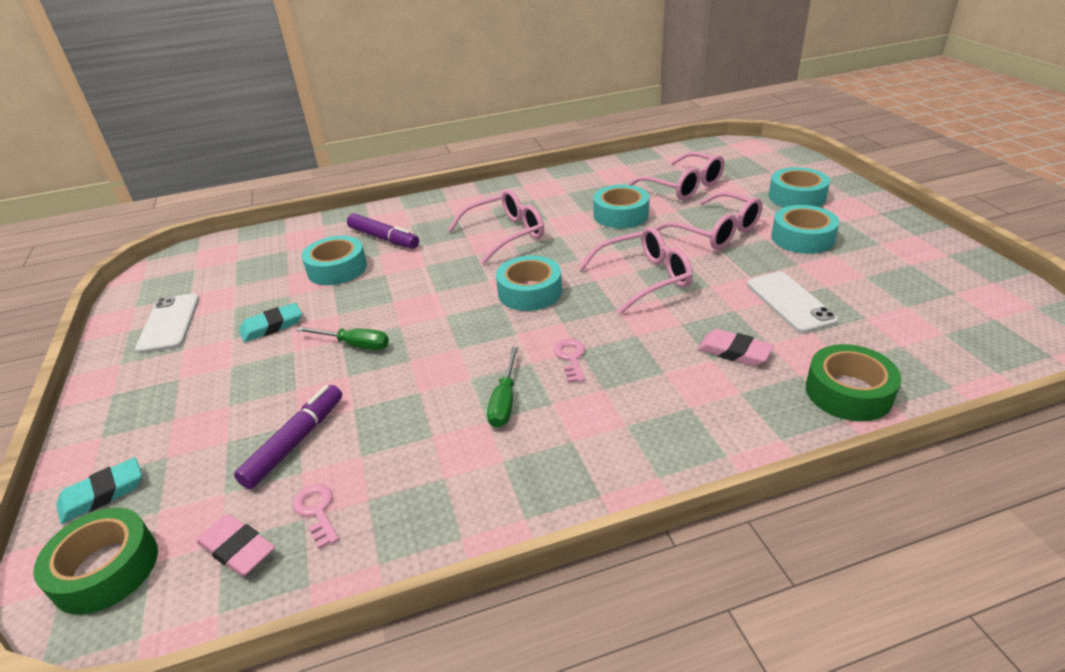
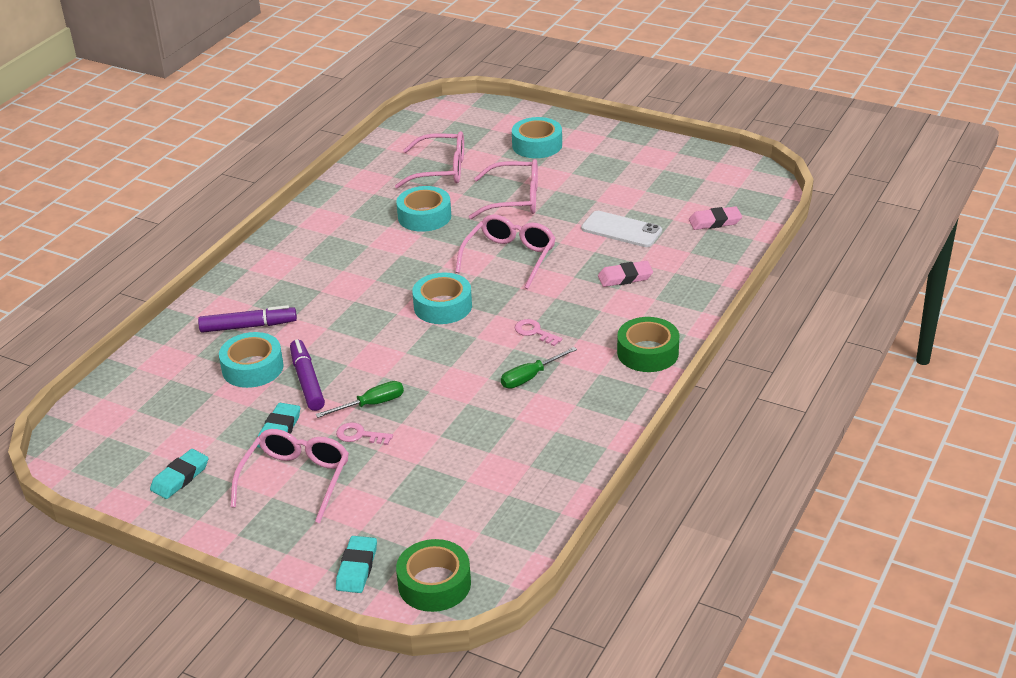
camera: 45 degrees left, 0 degrees up
white phone [135,293,199,354] -> turquoise eraser [150,449,209,499]
pink eraser [197,514,275,577] -> pink eraser moved to [689,206,742,230]
purple marker [234,385,342,489] -> purple marker moved to [290,339,325,411]
pink key [293,484,339,549] -> pink key moved to [336,422,393,445]
pink glasses [448,189,544,264] -> pink glasses moved to [230,429,349,523]
green screwdriver [487,347,518,428] -> green screwdriver turned 90 degrees clockwise [501,347,577,389]
turquoise tape [771,205,840,254] -> none
green tape [806,344,901,421] -> green tape moved to [617,317,679,372]

